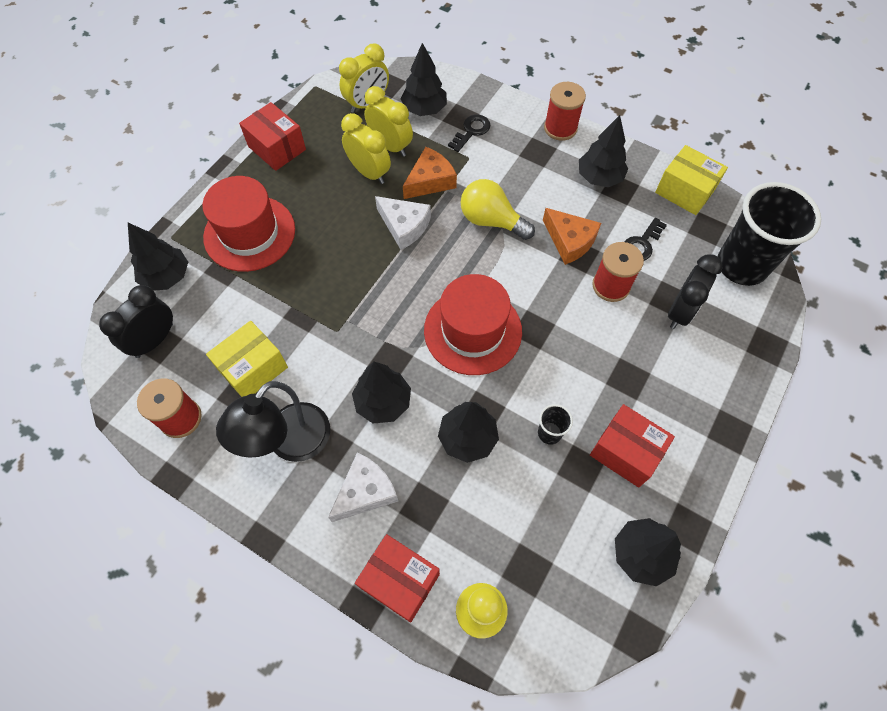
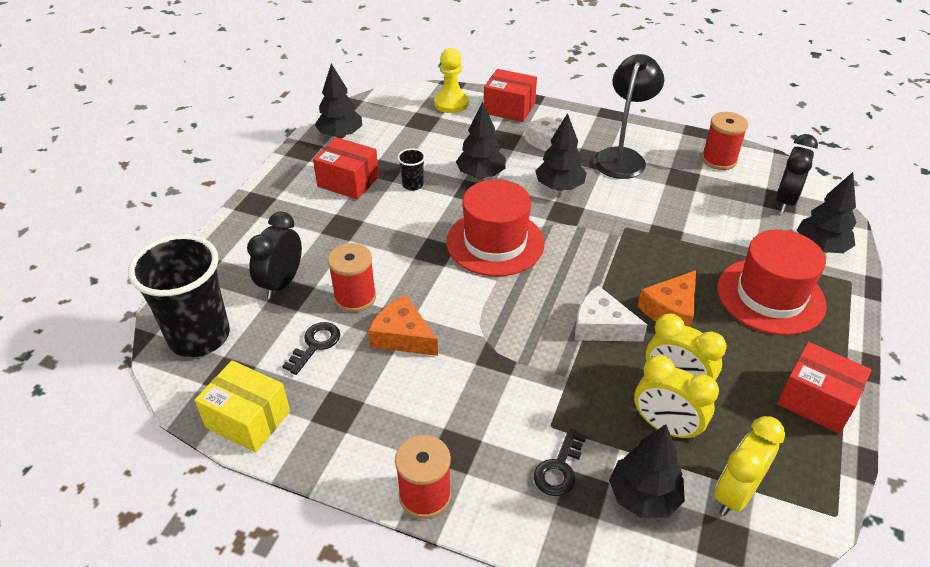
camera: 170 degrees right, 20 degrees down
yellow box [206,321,288,397] -> none
orange cheese [403,147,457,199] -> orange cheese moved to [637,270,696,327]
yellow light bulb [461,179,535,240] -> none
black tree [579,115,628,187] -> none

